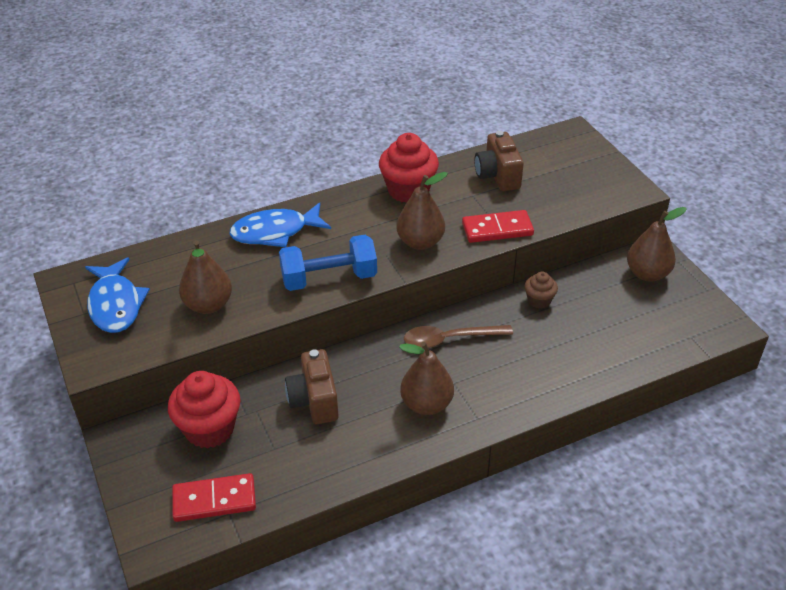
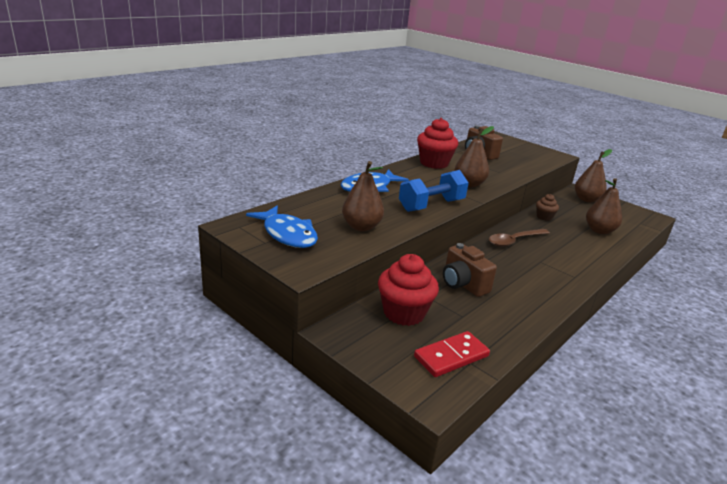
camera: 25 degrees left, 15 degrees down
brown pear [399,342,454,415] -> brown pear moved to [586,178,622,234]
red domino [462,210,534,243] -> none

